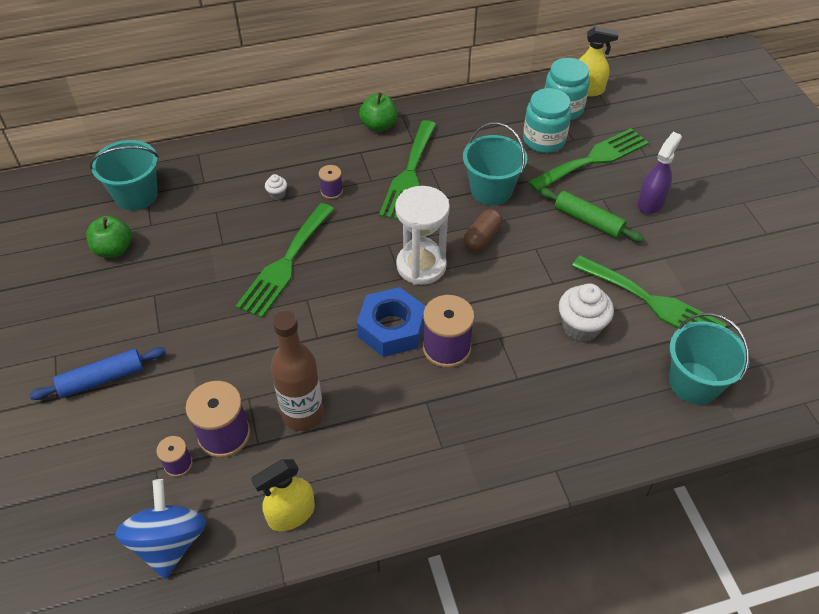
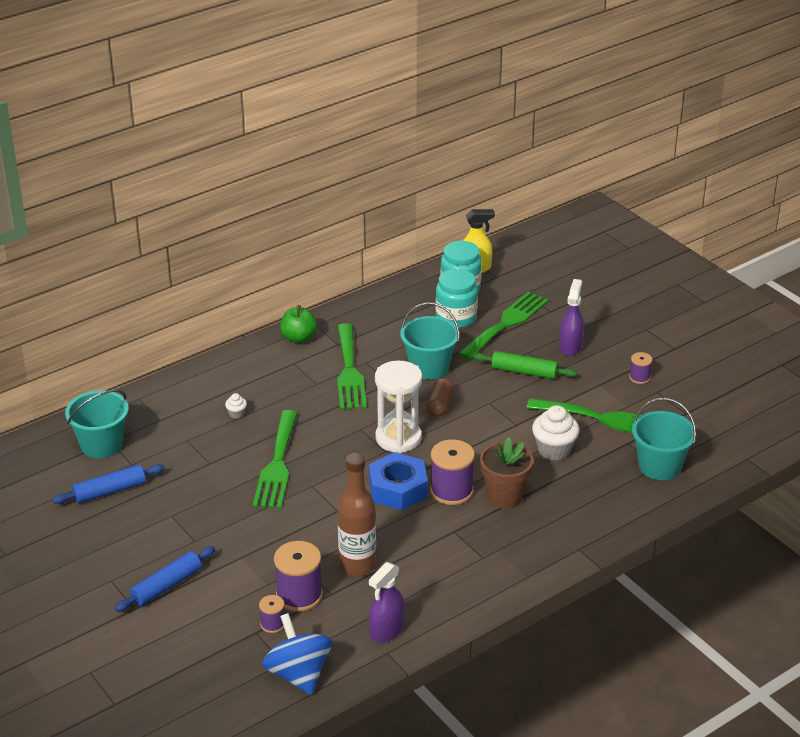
camera: 20 degrees left, 15 degrees down
green apple [86,216,132,258] -> blue rolling pin [52,464,165,504]
yellow spray bottle [251,459,315,531] -> purple spray bottle [369,562,405,643]
purple spool [319,165,343,199] -> purple spool moved to [629,352,653,384]
none -> brown flower pot [480,437,533,509]

